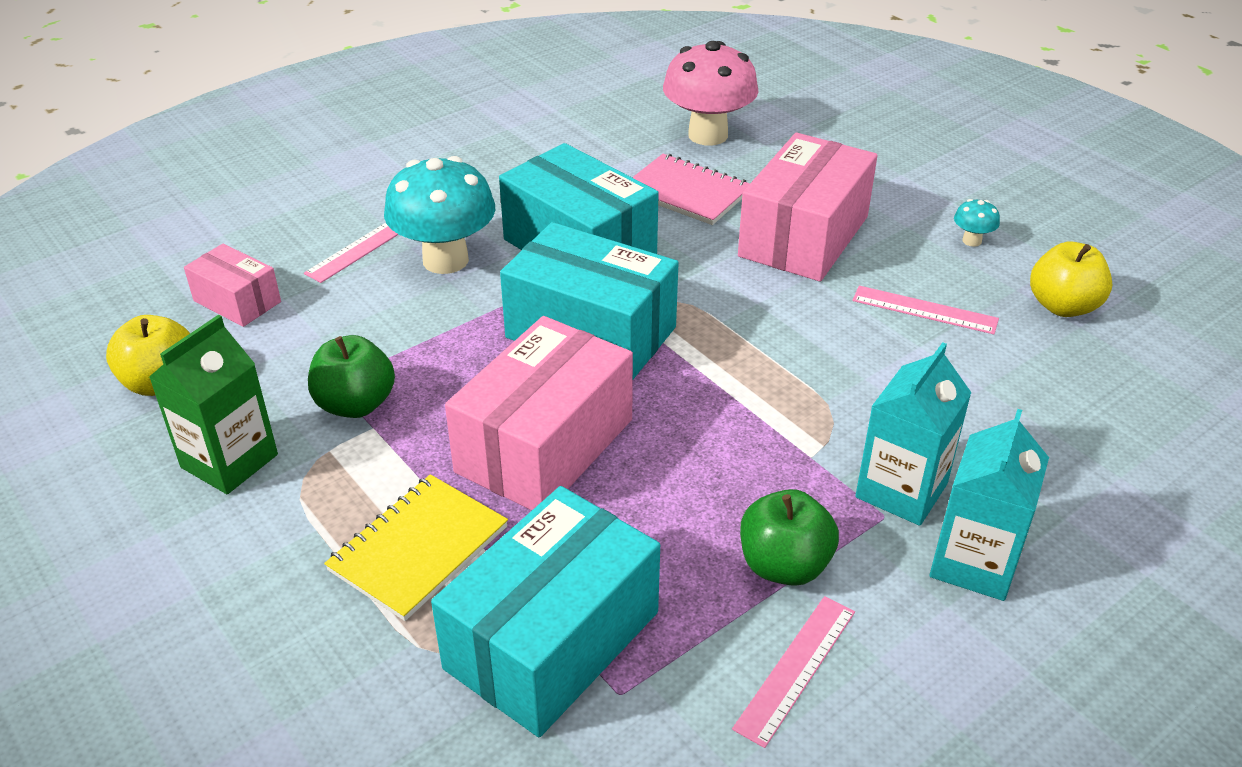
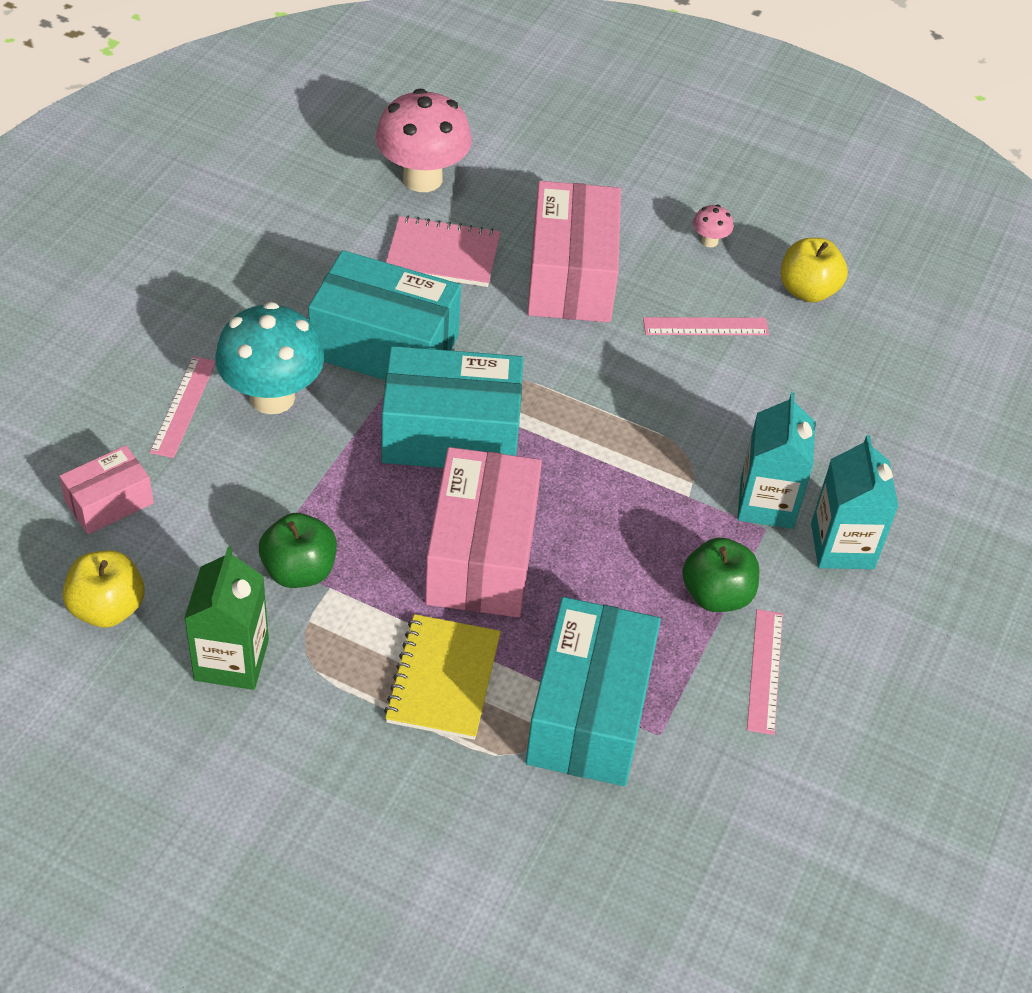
camera: 30 degrees left, 10 degrees up
pink box [184,244,281,327] -> pink box turned 45 degrees counterclockwise [59,445,154,534]
turquoise mushroom [954,199,1000,247] -> pink mushroom [693,205,733,247]

